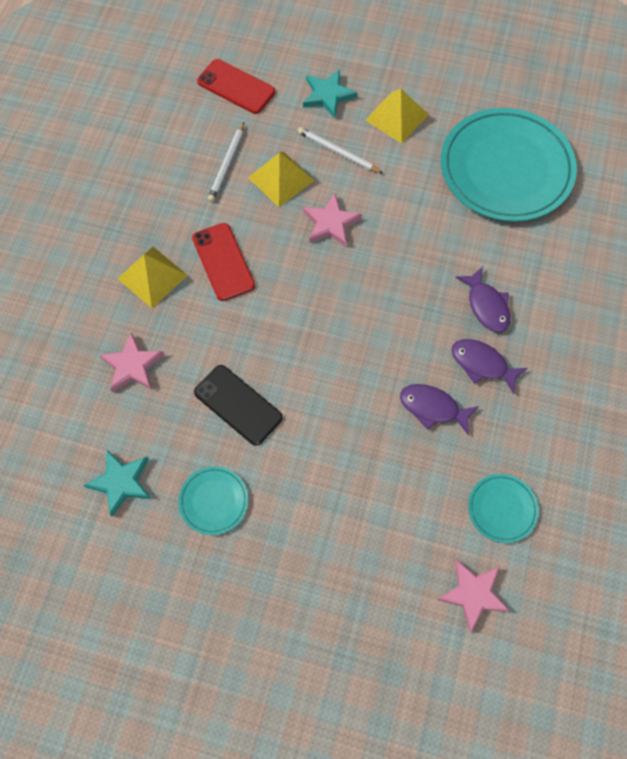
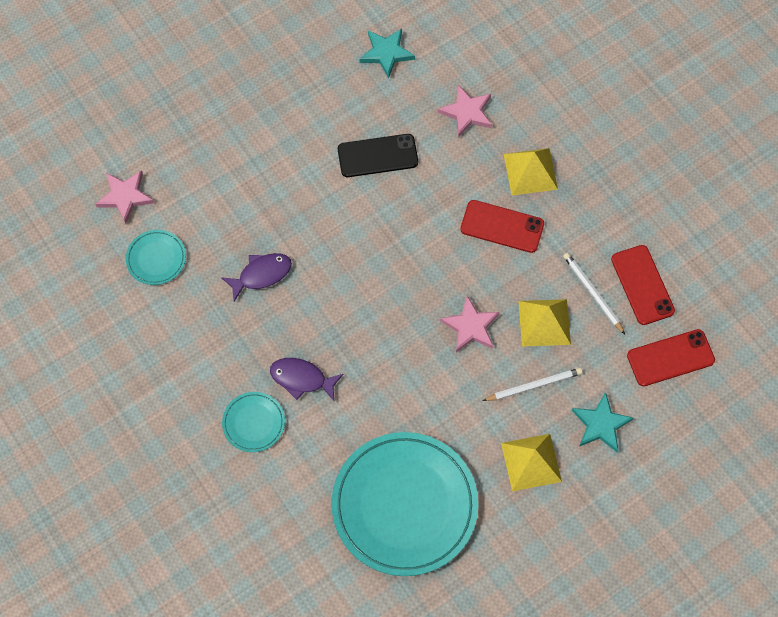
camera: 130 degrees right, 0 degrees up
turquoise plate [178,466,248,535] -> turquoise plate moved to [222,392,285,452]
purple fish [452,339,528,394] -> none
none -> red phone [611,245,675,325]

